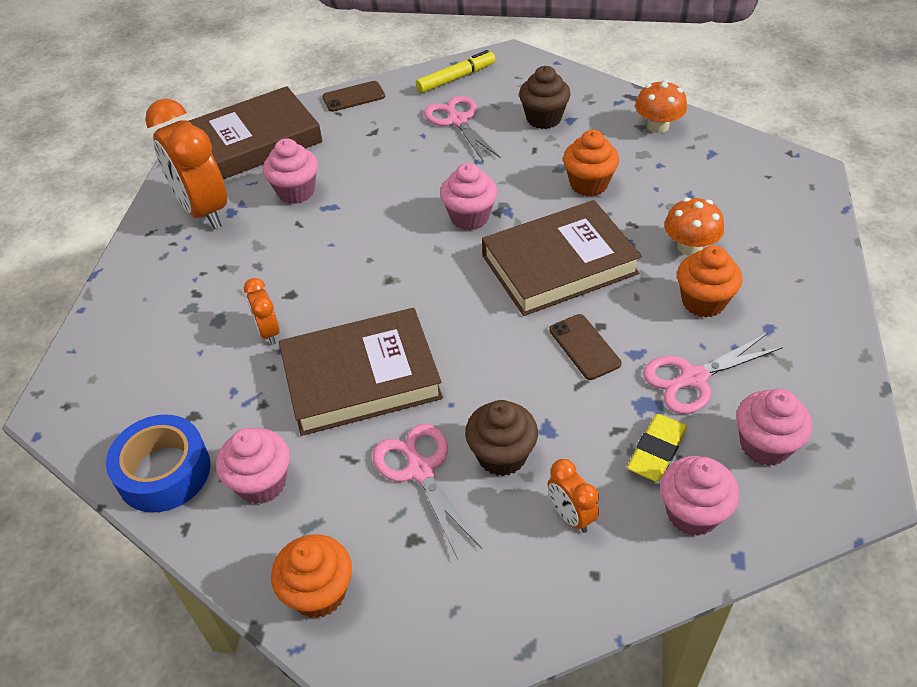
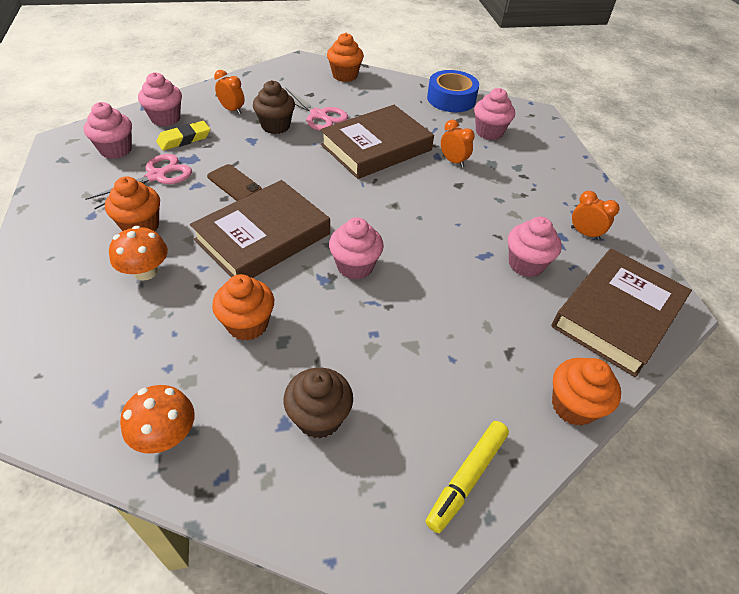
camera: 155 degrees right, 0 degrees up
orange clock [145,99,227,229] -> orange clock [571,191,620,240], size x0.47
pink cupcake [216,428,290,504] -> pink cupcake moved to [474,88,515,140]
brown phone [322,81,385,112] -> orange cupcake [552,358,621,426]
pink scissors [424,96,501,162] -> none
yellow eraser [627,414,687,482] -> yellow eraser turned 45 degrees clockwise [156,121,210,151]

